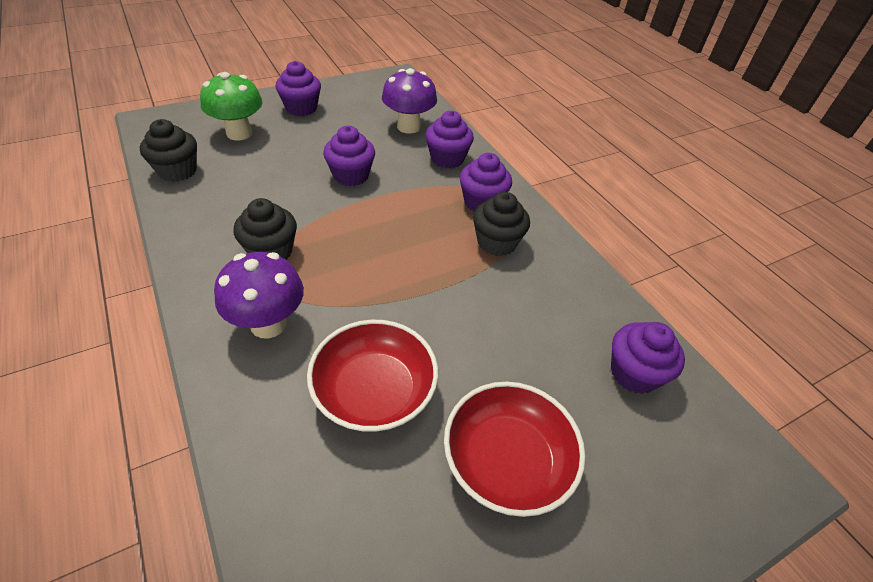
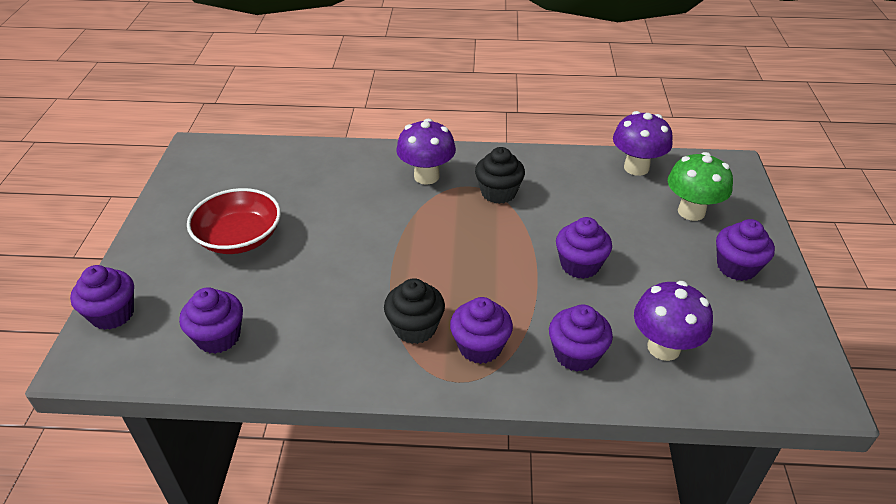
camera: 125 degrees right, 5 degrees down
black cupcake [140,119,197,182] -> purple mushroom [613,111,673,176]
red bowl [307,320,438,432] -> none
none -> purple cupcake [70,265,134,330]

